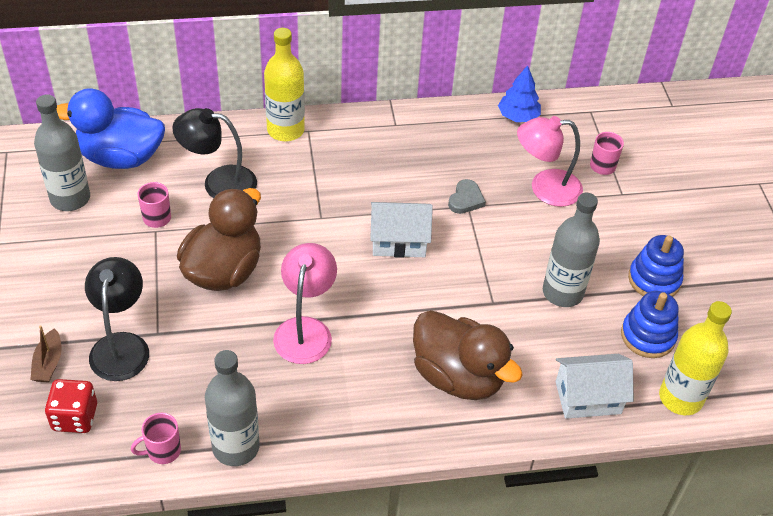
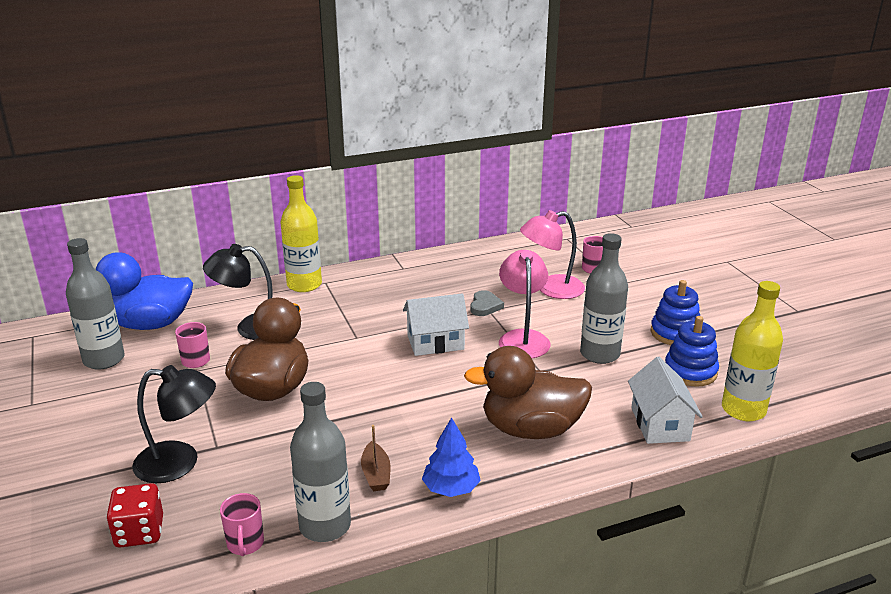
camera: 10 degrees left, 20 degrees down
brown boat [30,325,62,382] -> brown boat moved to [361,425,390,491]
black lamp [85,257,149,381] -> black lamp turned 105 degrees clockwise [132,365,216,483]
pink mug [131,413,181,464] -> pink mug turned 60 degrees counterclockwise [220,493,264,556]
pink lamp [273,243,337,364] -> pink lamp moved to [499,250,551,358]
brown duck [413,310,523,400] -> brown duck turned 150 degrees clockwise [464,346,592,439]
blue tree [498,65,541,122] -> blue tree moved to [422,417,481,497]
white house [556,354,634,419] -> white house turned 75 degrees counterclockwise [628,357,703,444]

